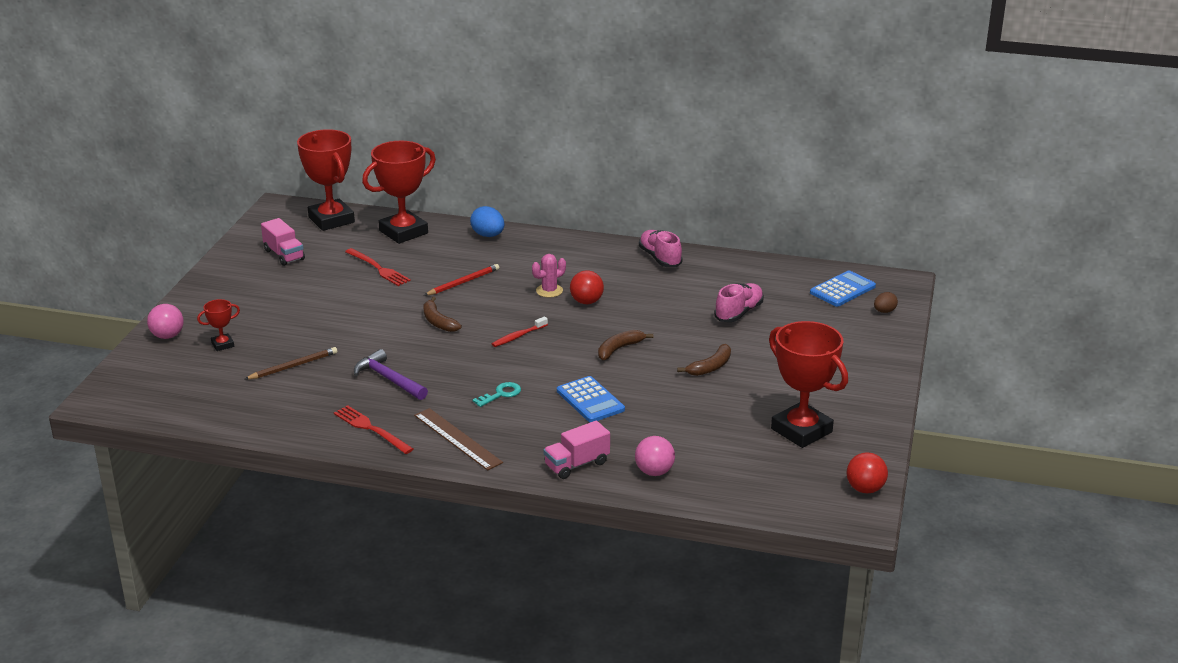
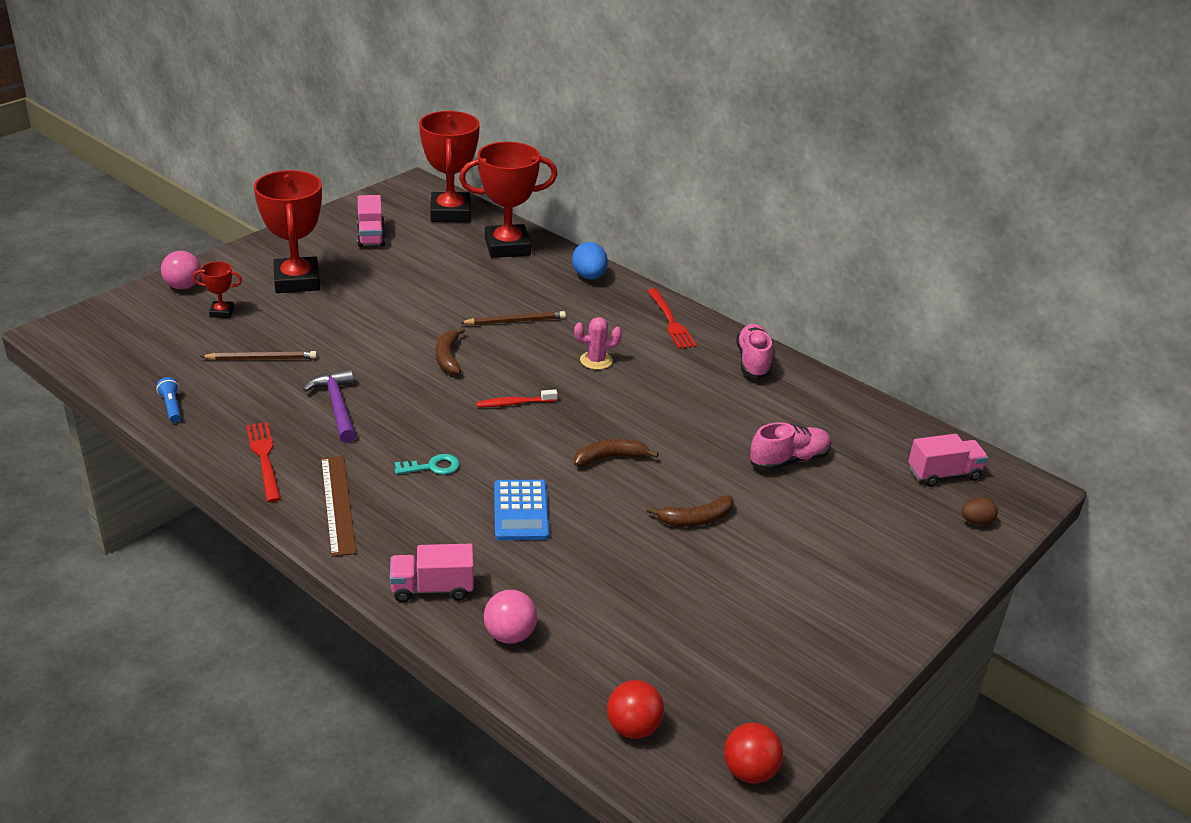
camera: 25 degrees right, 5 degrees up
red fork [345,248,411,286] -> red fork moved to [648,289,697,349]
red pencil [425,264,499,295] -> brown pencil [460,311,566,325]
red ball [570,270,604,304] -> red ball moved to [607,680,664,739]
red trophy [769,321,848,448] -> red trophy moved to [254,170,322,293]
blue calculator [810,270,876,307] -> pink truck [908,434,988,487]
none -> blue flashlight [157,377,181,423]

